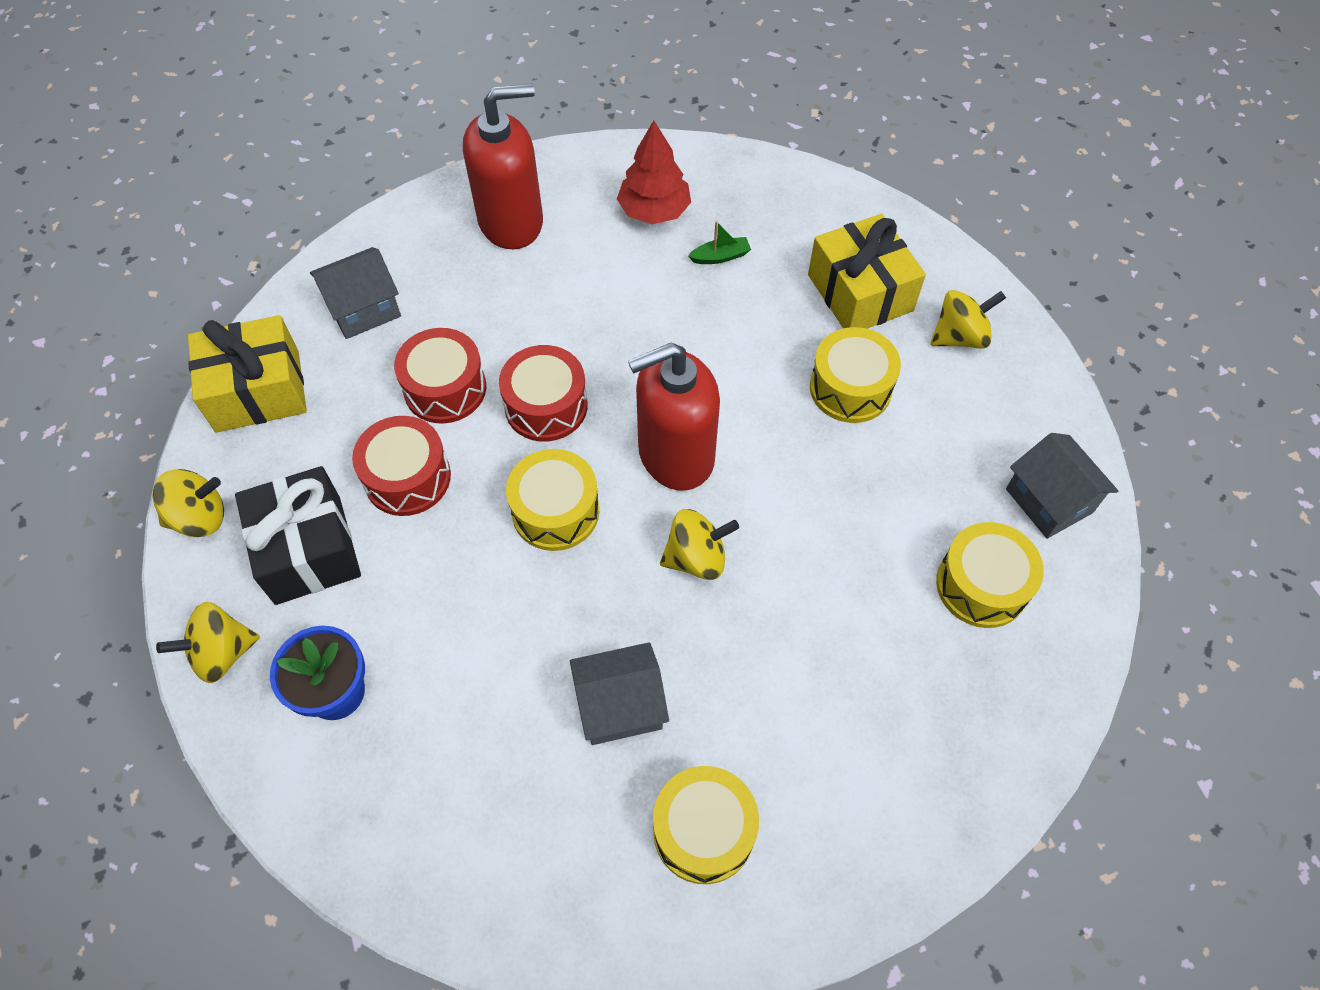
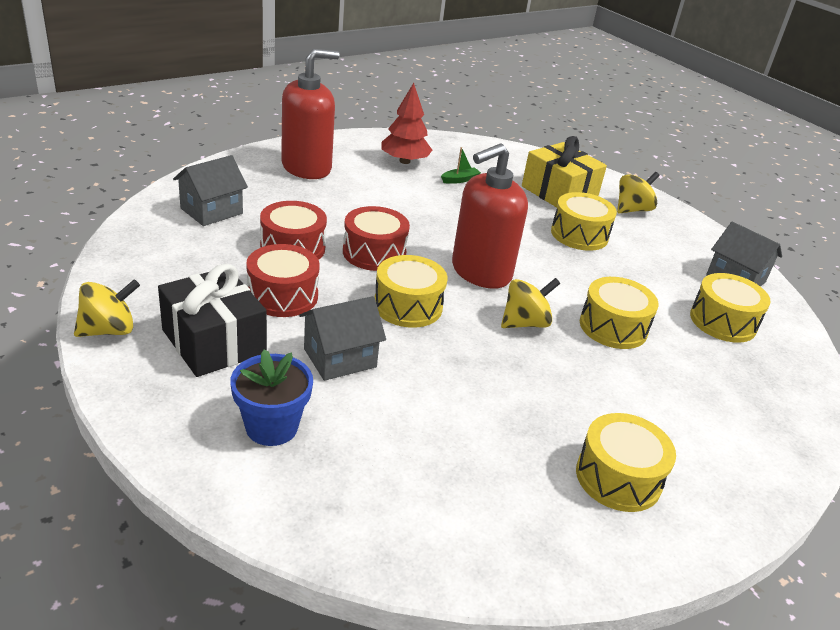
camera: 20 degrees left, 25 degrees down
yellow spinning top [156,602,260,683] -> none
yellow gift [188,315,307,432] -> none
grey house [570,642,669,745] -> grey house moved to [299,296,386,381]
none -> yellow drum [580,277,659,349]

